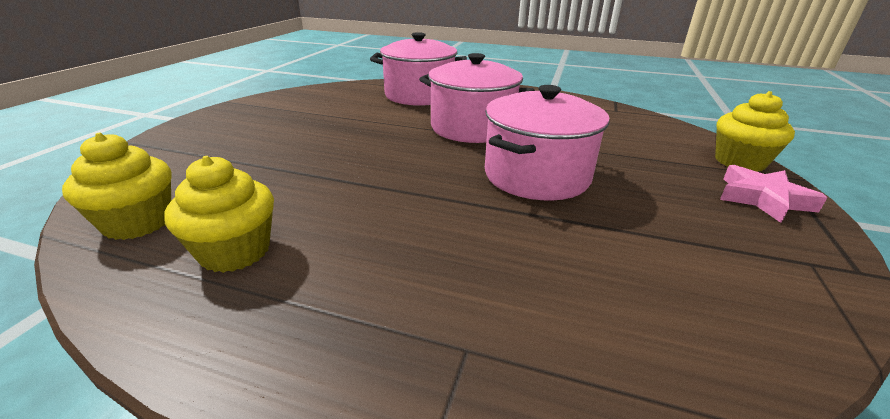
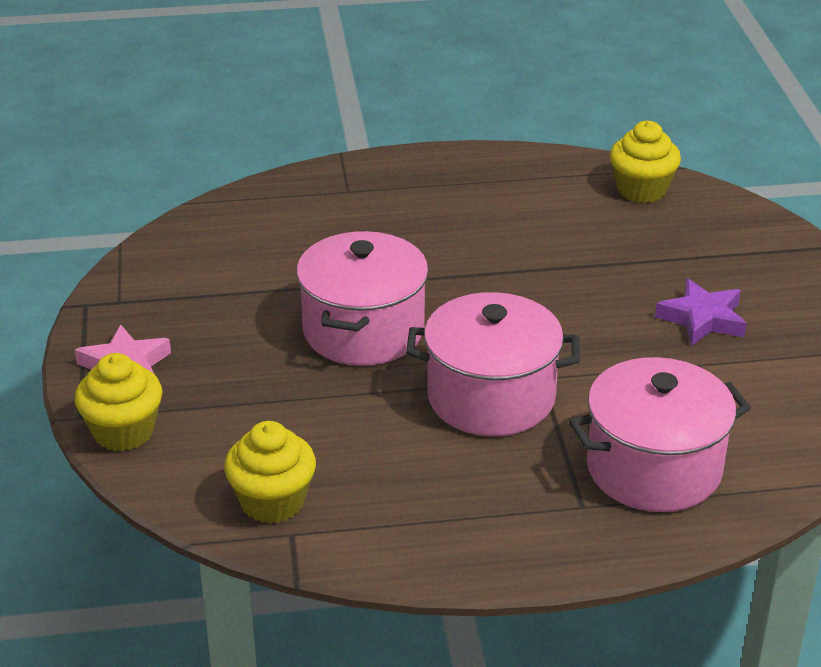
camera: 155 degrees right, 5 degrees up
yellow cupcake [164,156,274,273] -> yellow cupcake moved to [224,421,316,524]
none -> purple star [655,278,747,346]

